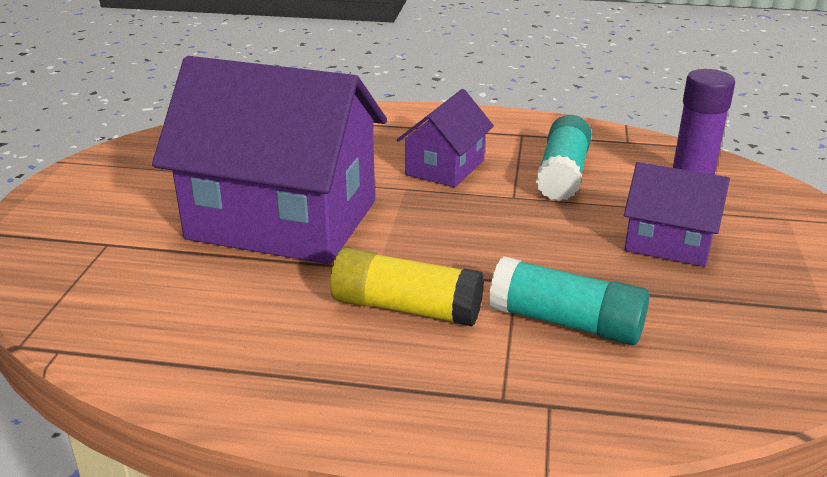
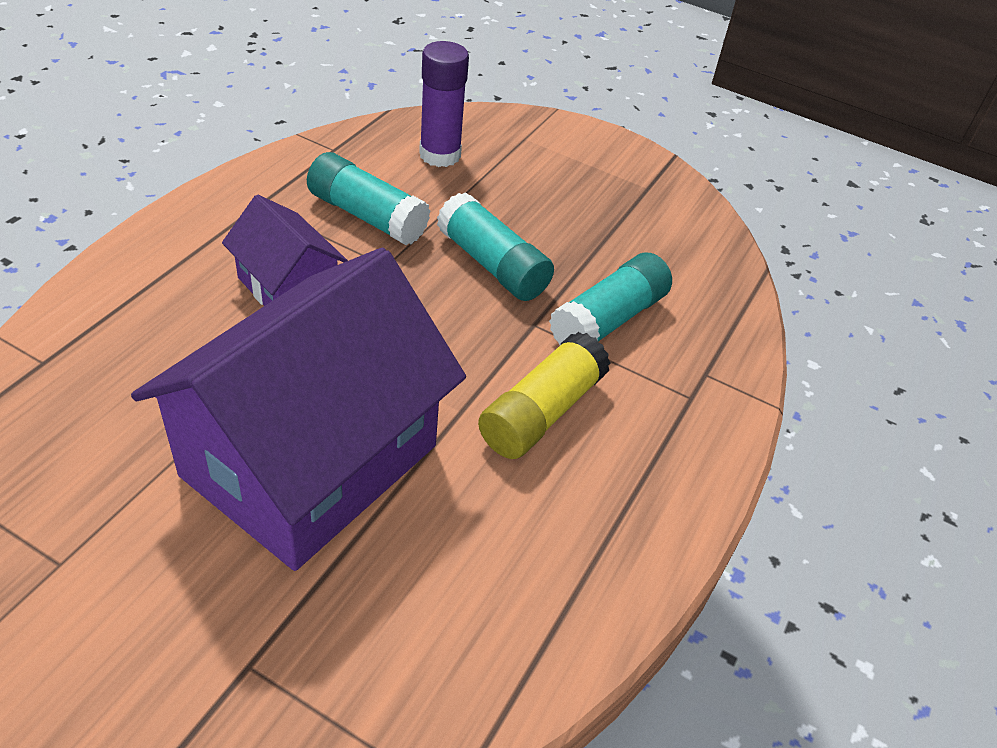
camera: 75 degrees left, 15 degrees up
purple house [624,162,730,267] -> none
none -> turquoise glue stick [437,192,554,301]

